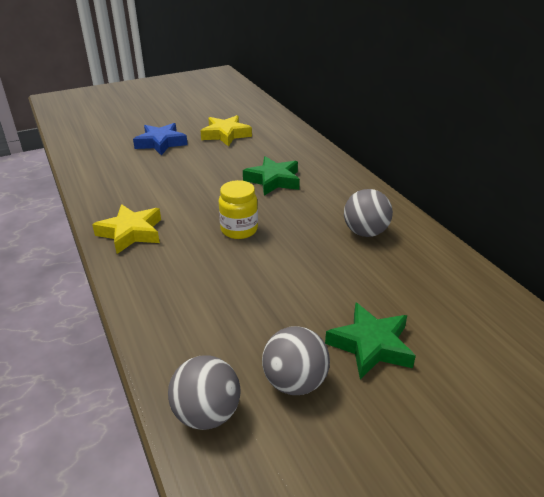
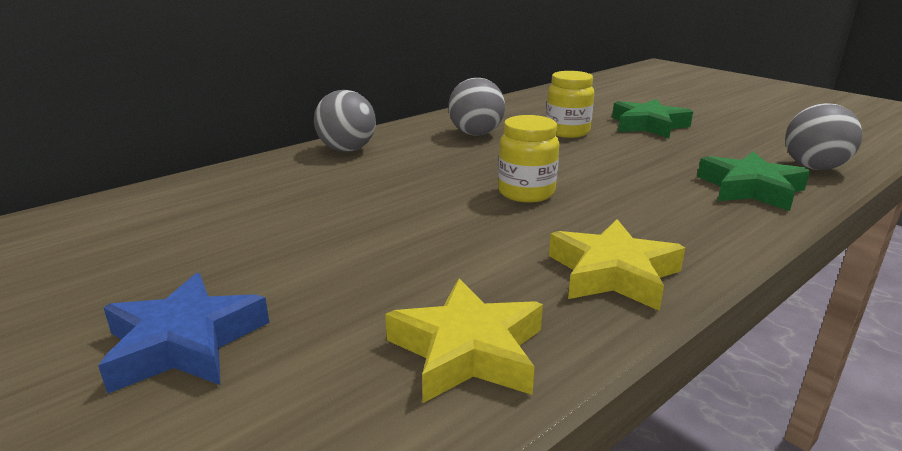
camera: 105 degrees left, 10 degrees down
yellow star [200,115,252,147] -> yellow star moved to [385,279,543,403]
green star [243,156,300,196] -> green star moved to [697,152,810,211]
grey ball [262,326,330,395] -> grey ball moved to [314,90,376,152]
none -> yellow jar [546,71,594,138]

